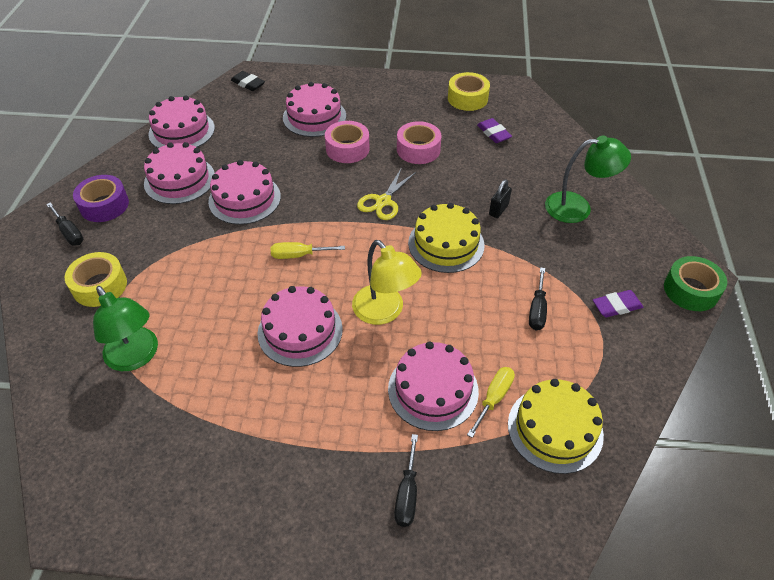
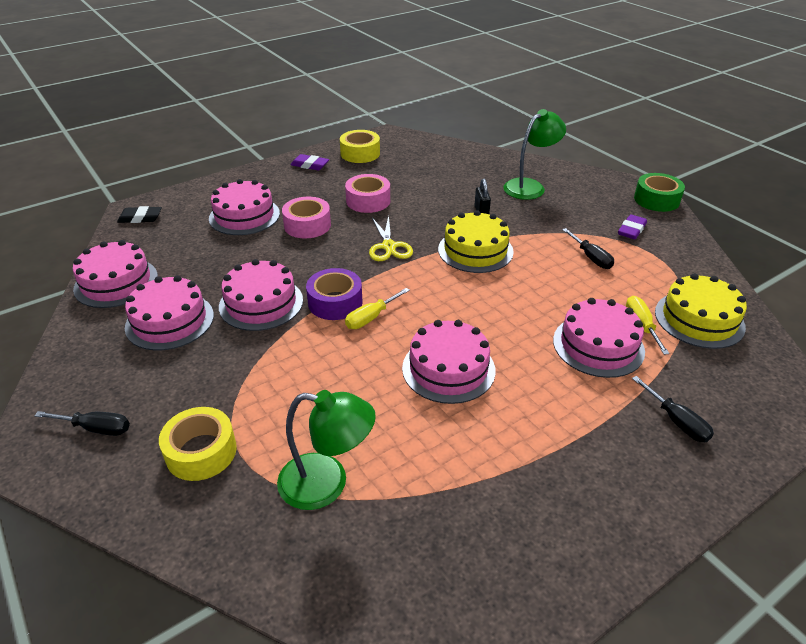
camera: 40 degrees left, 10 degrees down
purple tape [73,175,129,222] -> purple tape moved to [306,268,363,320]
yellow lamp [352,240,422,325] -> none
purple eraser [477,118,512,143] -> purple eraser moved to [291,154,329,170]

